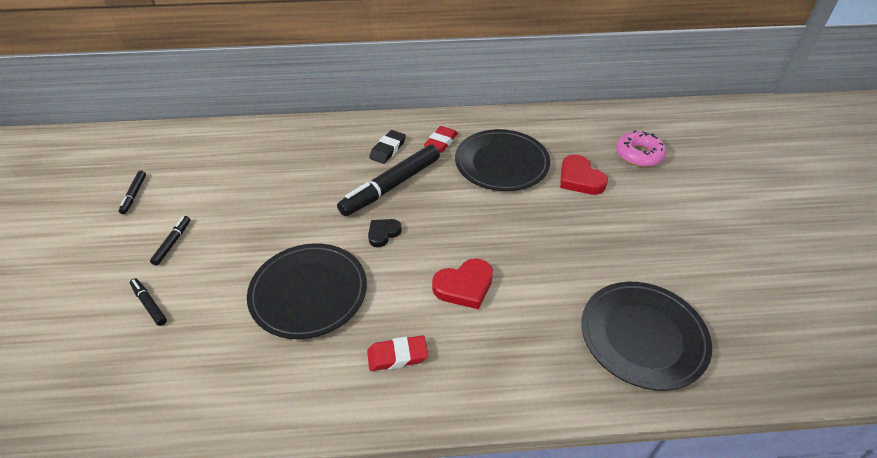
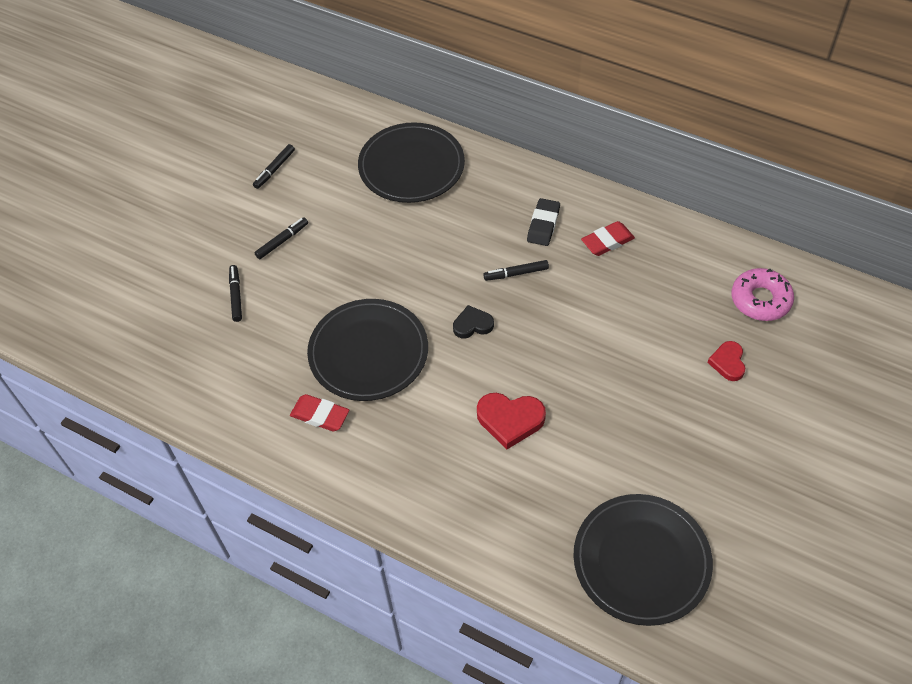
camera: 35 degrees right, 10 degrees up
black marker [337,145,440,216] -> black marker [483,260,549,281], size x0.46
red eraser [367,335,428,371] -> red eraser moved to [290,394,349,431]
black eraser [369,130,406,164] -> black eraser turned 45 degrees counterclockwise [527,198,560,246]
black plate [455,129,550,191] -> black plate moved to [358,122,465,203]
red heart [560,155,608,195] -> red heart [707,341,745,381], size x0.64
pink donut [616,130,666,167] -> pink donut moved to [731,268,794,321]

